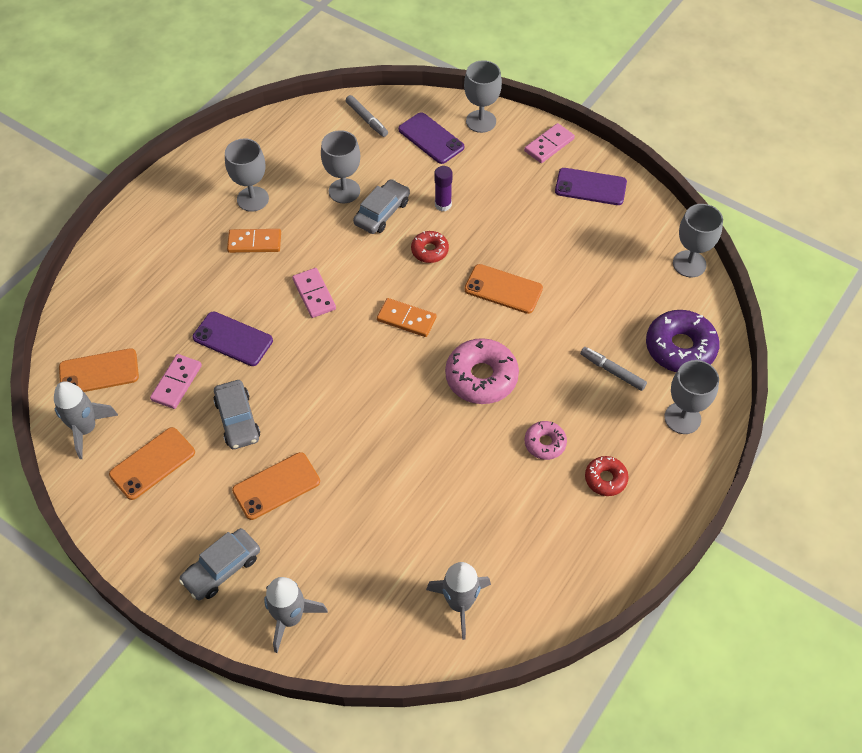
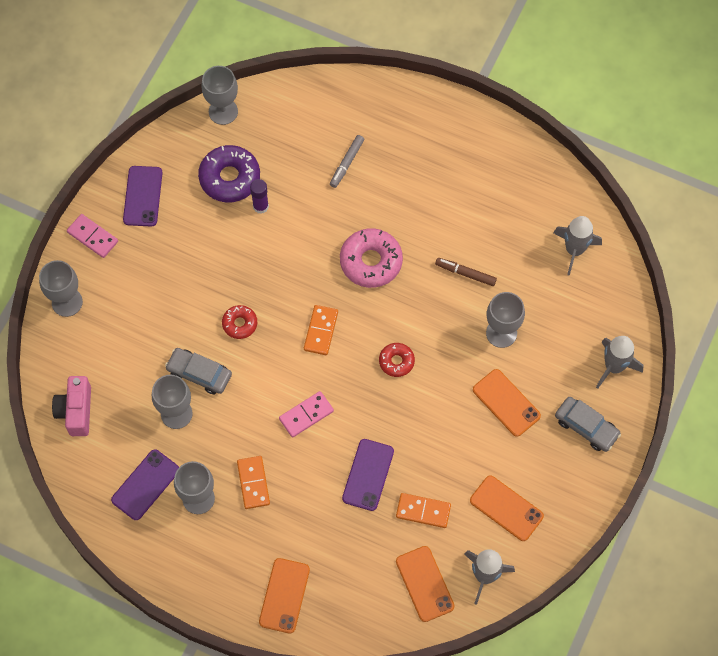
camera: 100 degrees left, 10 degrees up
pink domino [150,354,202,409] -> orange domino [396,493,451,528]
grey car [214,380,260,449] -> none
grey marker [346,95,388,137] -> pink camera [52,376,91,436]
purple phone [398,112,464,164] -> purple phone moved to [111,449,179,520]
purple glue stick [434,166,452,211] -> purple glue stick moved to [250,179,269,214]
orange phone [464,264,543,314] -> orange phone moved to [259,558,310,633]
pink donut [525,421,567,460] -> none
red donut [585,456,629,496] -> red donut moved to [379,343,415,377]
purple donut [646,310,720,372] -> purple donut moved to [198,145,260,202]
grey goblet [664,360,719,434] -> grey goblet moved to [486,292,525,348]
none -> brown marker [435,258,497,286]

